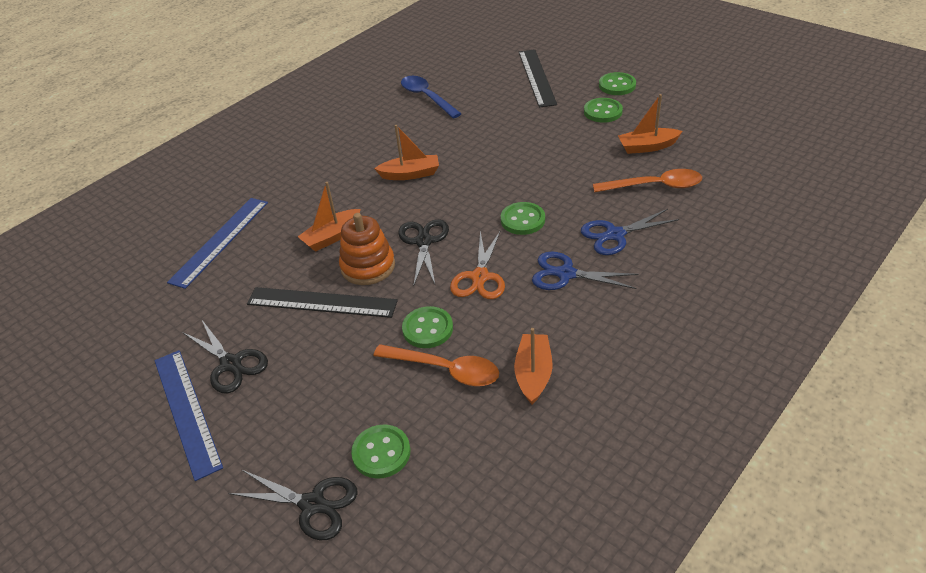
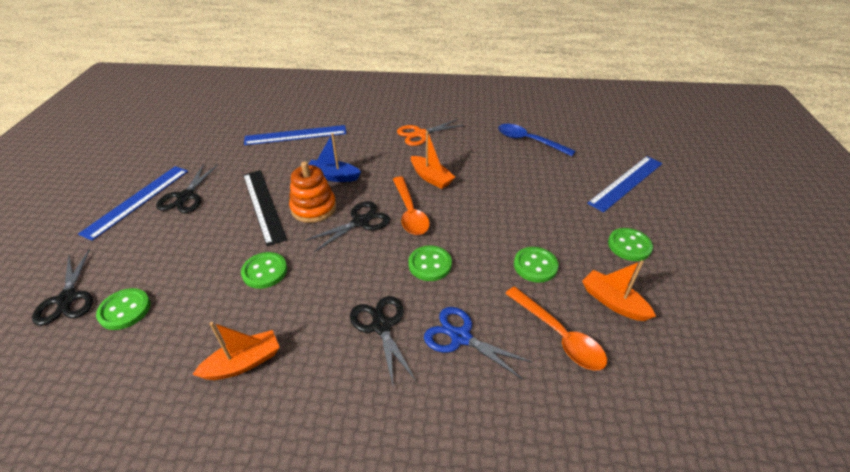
camera: 50 degrees right, 0 degrees up
orange boat [298,182,361,252] -> blue boat [308,133,361,182]
orange spoon [373,344,499,386] -> orange spoon moved to [393,176,430,235]
blue spoon [401,76,462,118] -> blue spoon turned 75 degrees counterclockwise [498,124,575,156]
orange scissors [450,231,505,299] -> orange scissors moved to [397,119,464,146]
black ruler [519,49,557,108] -> blue ruler [587,156,662,212]
blue scissors [532,251,639,290] -> black scissors [350,296,417,390]
green button [599,72,636,95] -> green button moved to [514,247,559,283]

